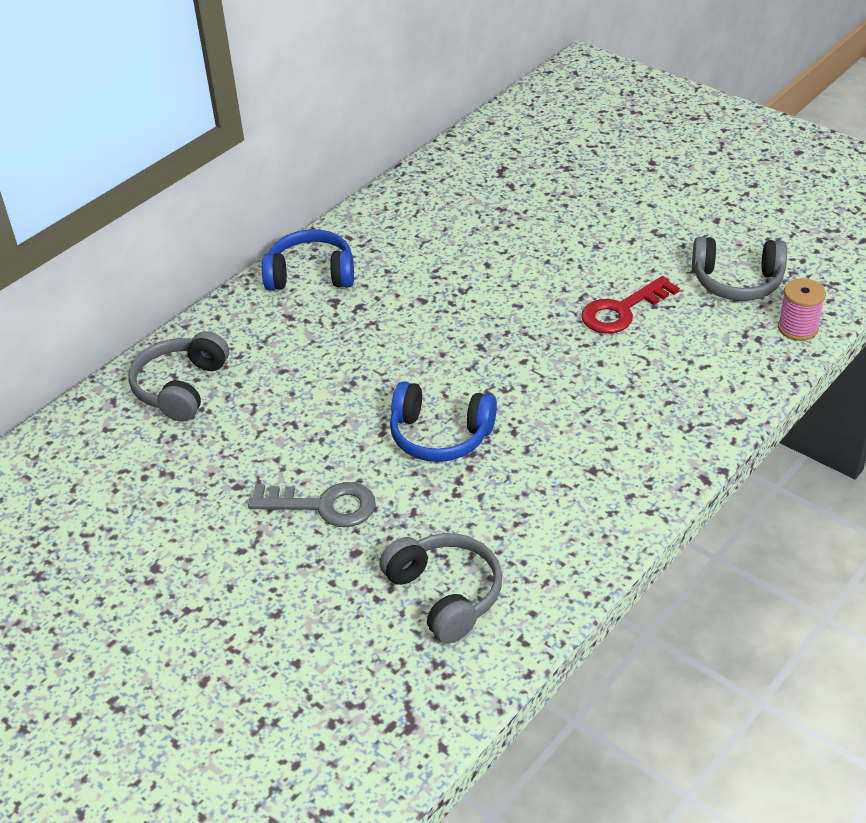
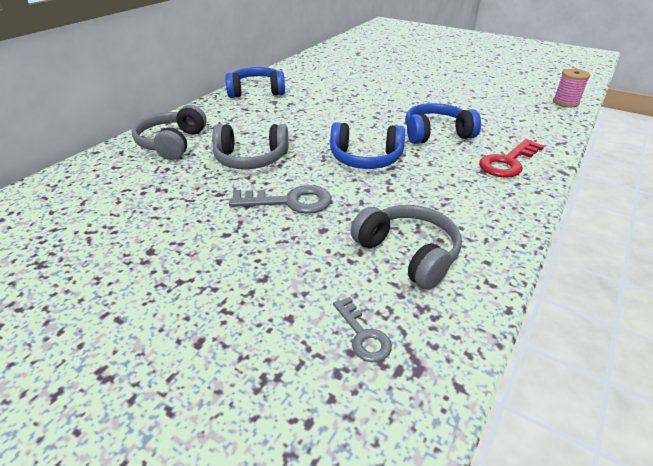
camera: 10 degrees left, 5 degrees down
red key [581,276,680,334] -> red key moved to [479,139,544,178]
grey headphones [692,237,787,301] -> grey headphones moved to [212,124,289,169]
none -> grey key [333,297,392,362]
none -> blue headphones [405,103,481,144]

